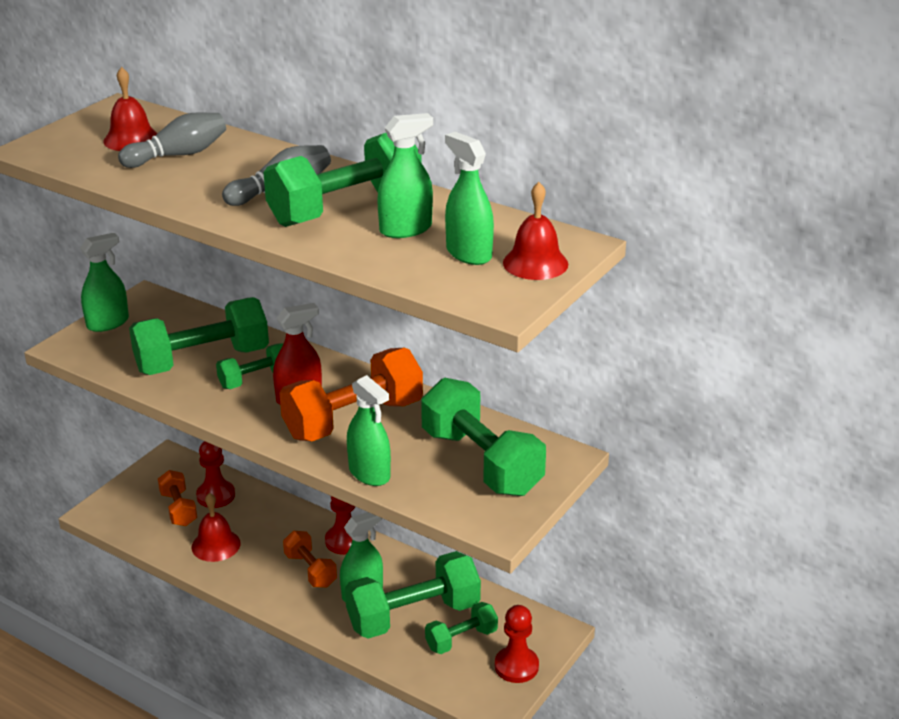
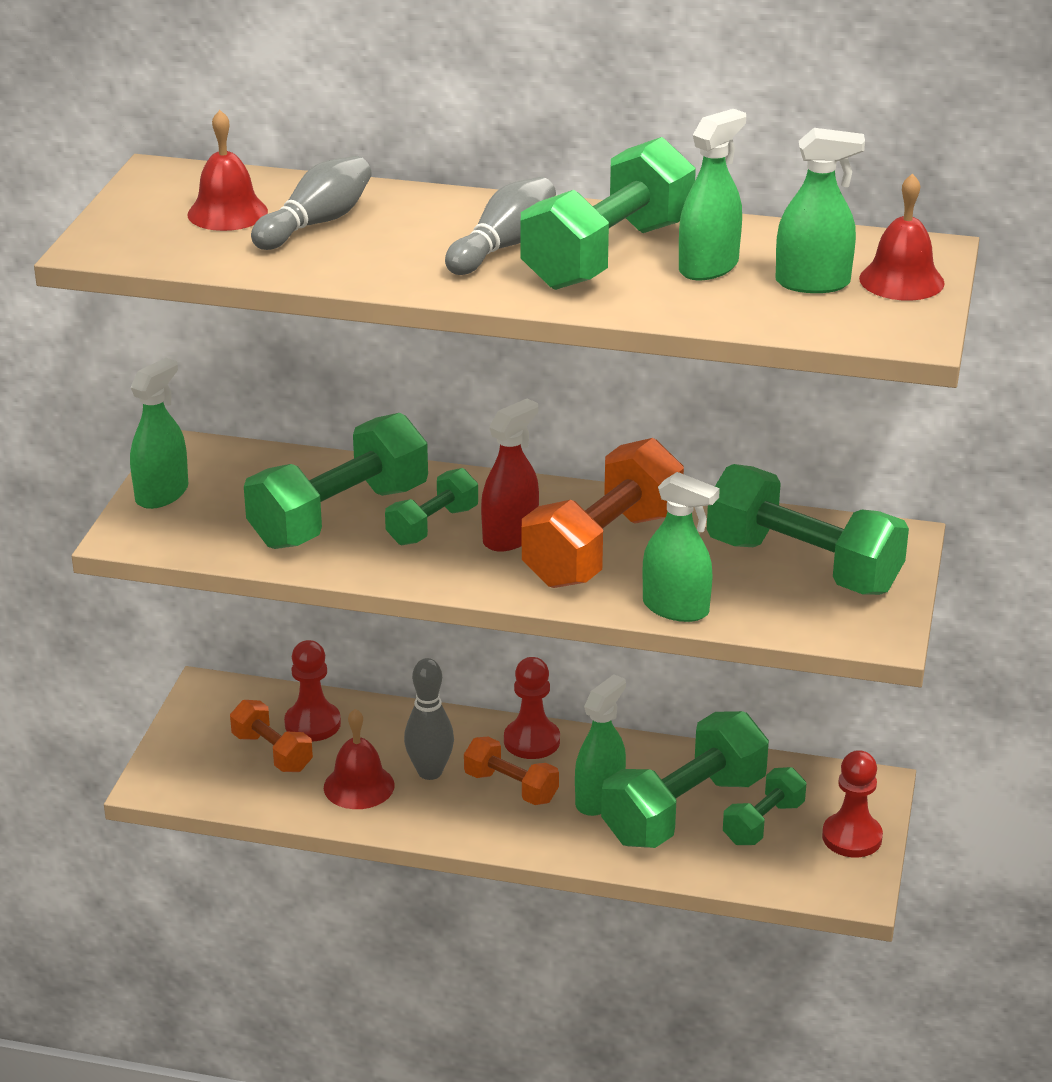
camera: 20 degrees left, 0 degrees up
green spray bottle [445,132,494,265] -> green spray bottle turned 150 degrees clockwise [775,128,865,293]
none -> grey bowling pin [404,658,454,780]

